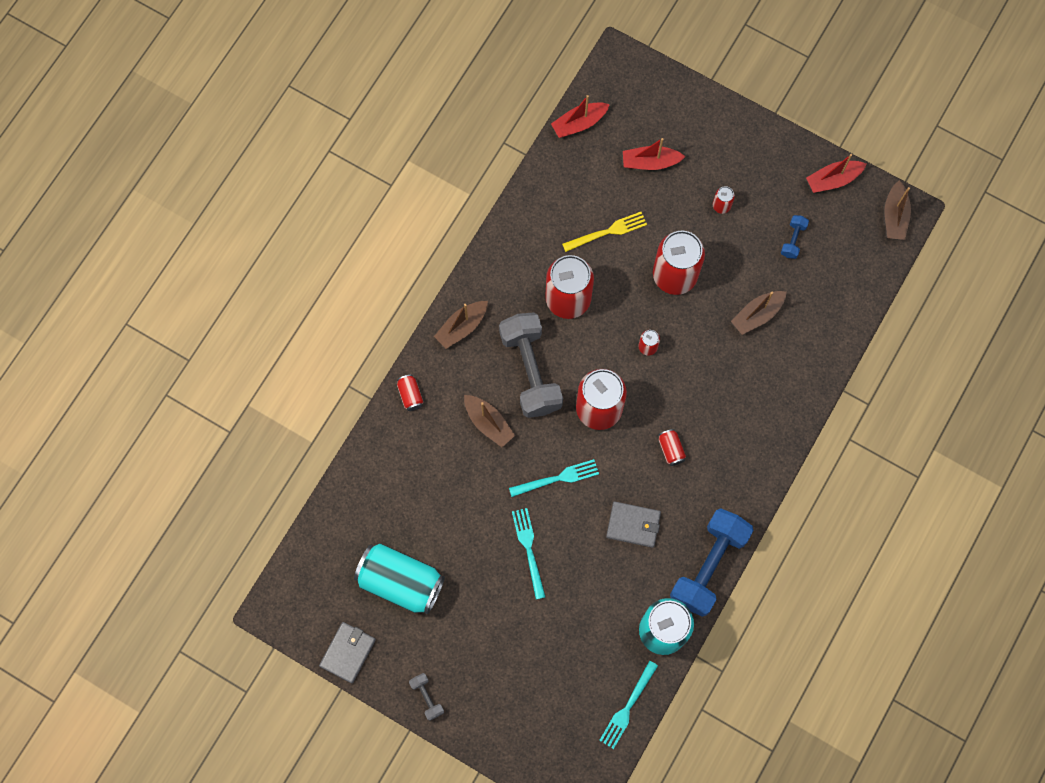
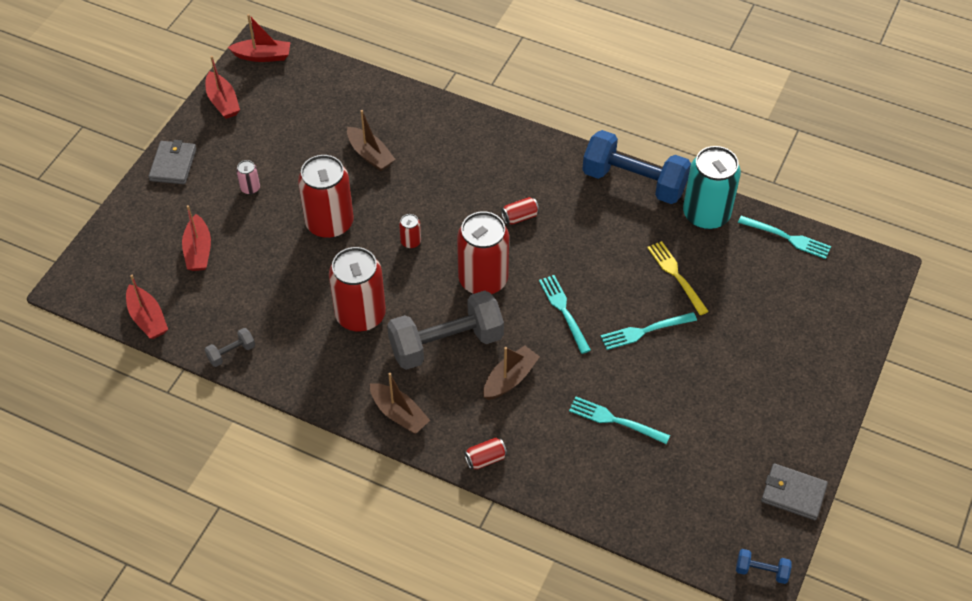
camera: 95 degrees left, 20 degrees down
turquoise can [354,543,445,615] -> none
grey dumbbell [409,673,444,720] -> grey dumbbell moved to [205,328,255,367]
yellow fork [562,212,647,252] -> yellow fork moved to [647,241,709,315]
grey wallet [606,501,661,548] -> grey wallet moved to [148,140,197,184]
red can [713,186,735,214] -> pink can [236,160,260,195]
blue dumbbell [781,215,809,259] -> blue dumbbell moved to [736,549,792,584]
brown boat [885,180,911,240] -> red boat [228,14,291,62]
none -> turquoise fork [569,397,670,444]

